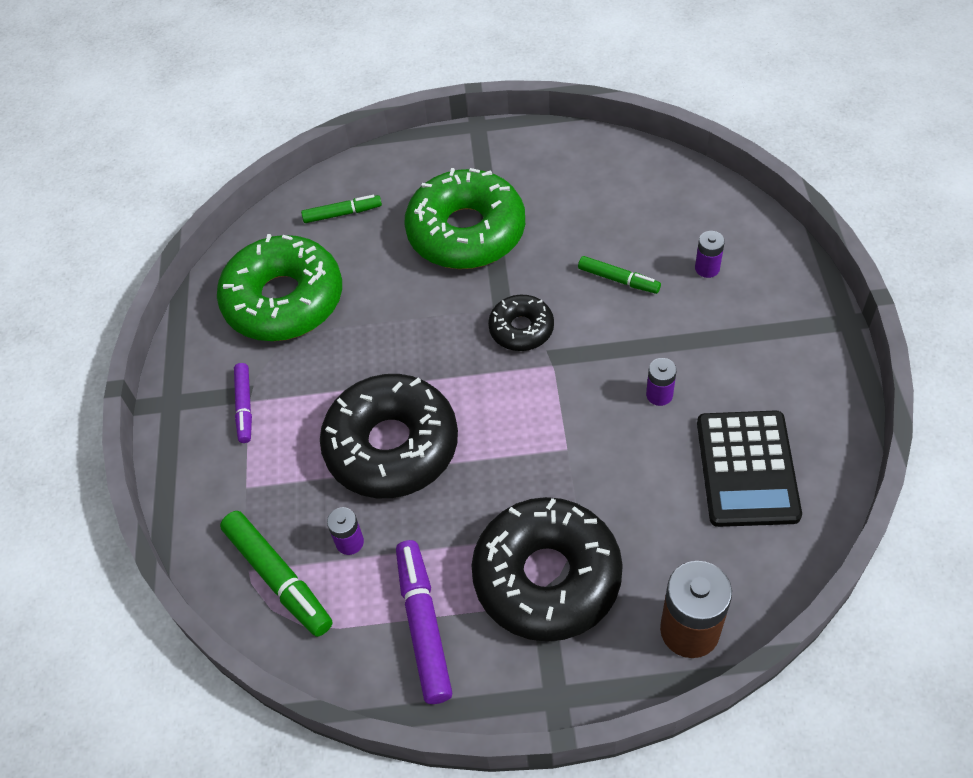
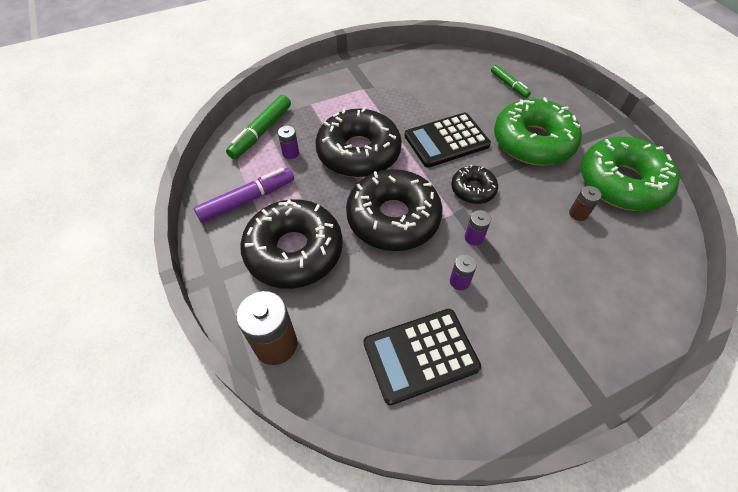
camera: 65 degrees right, 0 degrees up
green donut [217,234,342,341] -> green donut moved to [581,137,680,211]
purple marker [234,363,252,443] -> none
green marker [578,256,661,294] -> none
purple battery [695,231,725,278] -> purple battery moved to [465,210,491,246]
none -> black donut [346,169,443,251]
none -> black calculator [404,113,491,168]
none -> brown battery [569,186,601,221]

